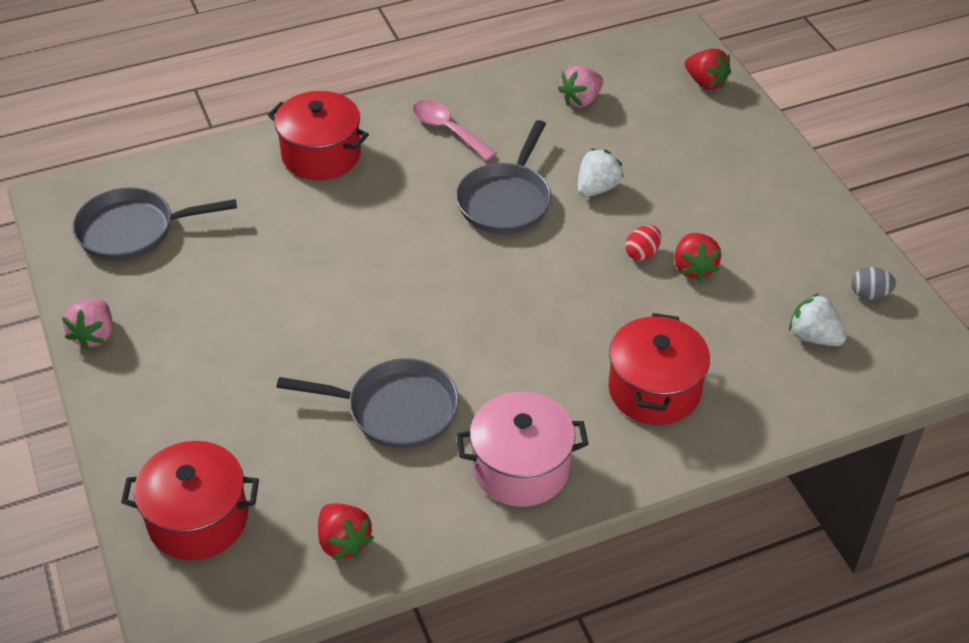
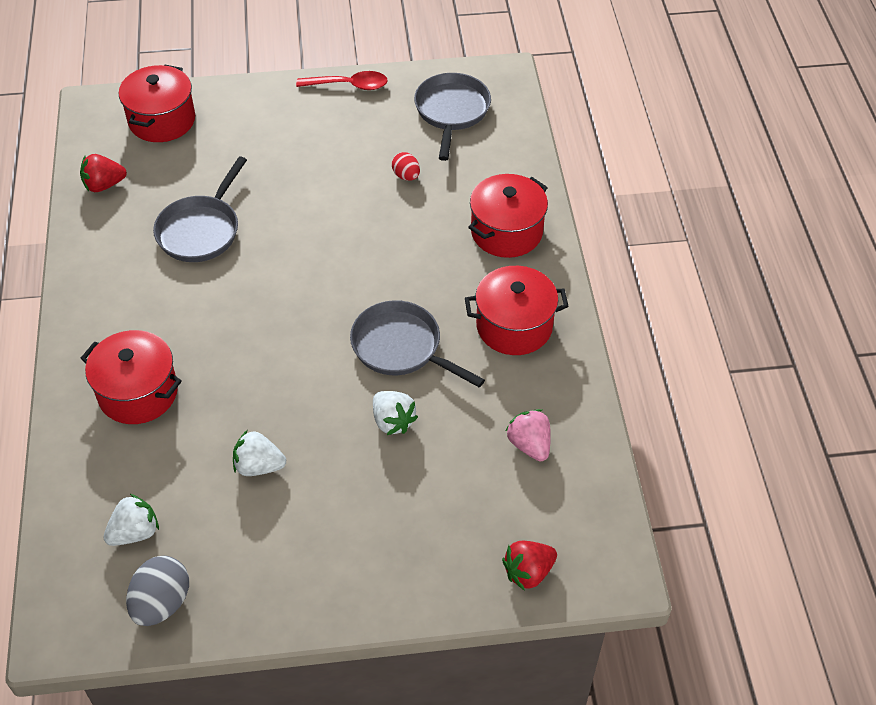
camera: 105 degrees right, 5 degrees up
pink strawberry [62,299,112,350] -> red spoon [296,71,388,90]
pink spoon [412,100,497,161] -> red pot [465,266,569,355]
pink pot [456,392,589,507] -> none
red egg [625,225,661,261] -> red egg moved to [392,152,420,181]
red strawberry [674,233,721,281] -> white strawberry [233,430,286,476]
grey egg [851,267,896,299] -> grey egg [126,556,189,626], size x1.69

